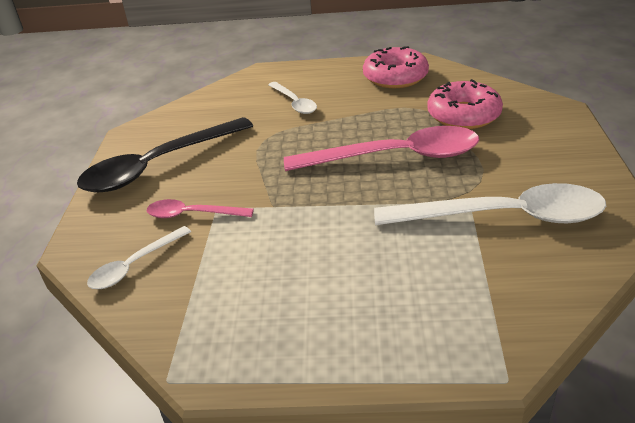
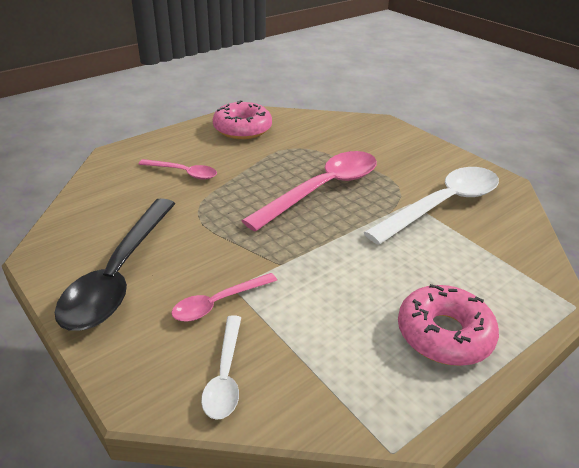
camera: 45 degrees left, 0 degrees up
white spoon [268,82,317,114] -> pink spoon [139,159,217,180]
pink donut [427,79,503,129] -> pink donut moved to [398,284,499,366]

